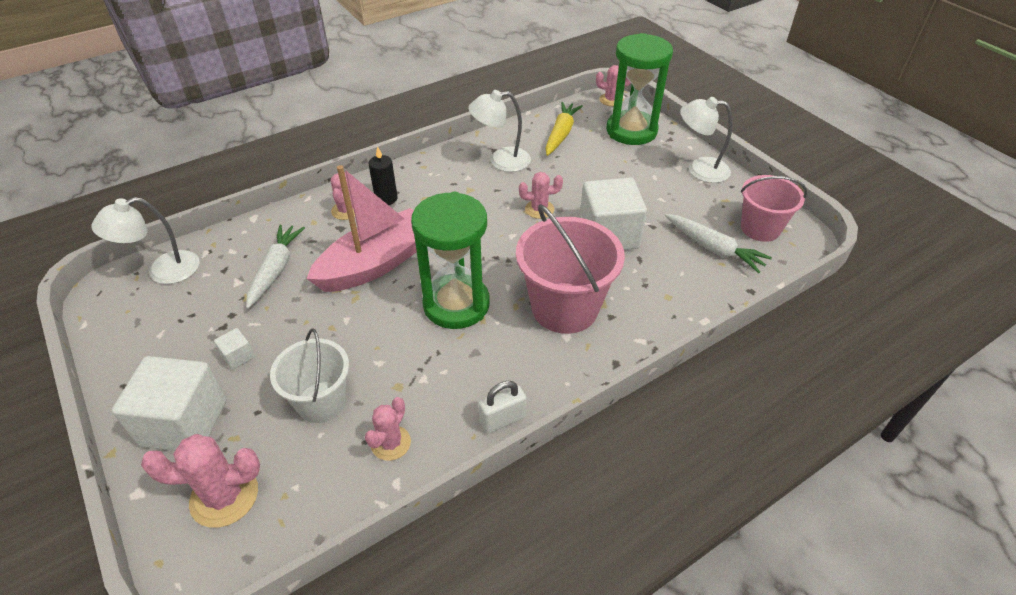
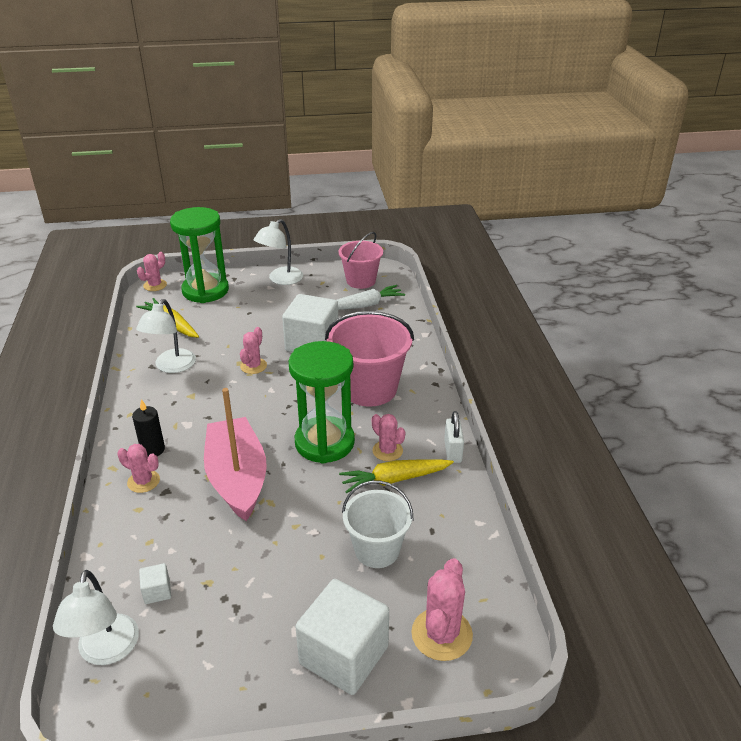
camera: 65 degrees left, 10 degrees down
white cube [214,328,255,370] -> white cube moved to [139,563,171,604]
white carrot [246,224,305,309] -> none
pink cactus [365,397,411,461] -> pink cactus moved to [372,414,405,461]
none -> yellow carrot [339,459,454,493]

